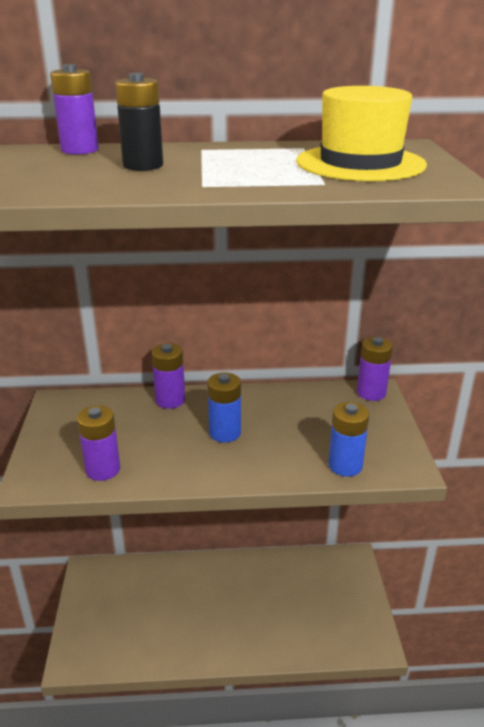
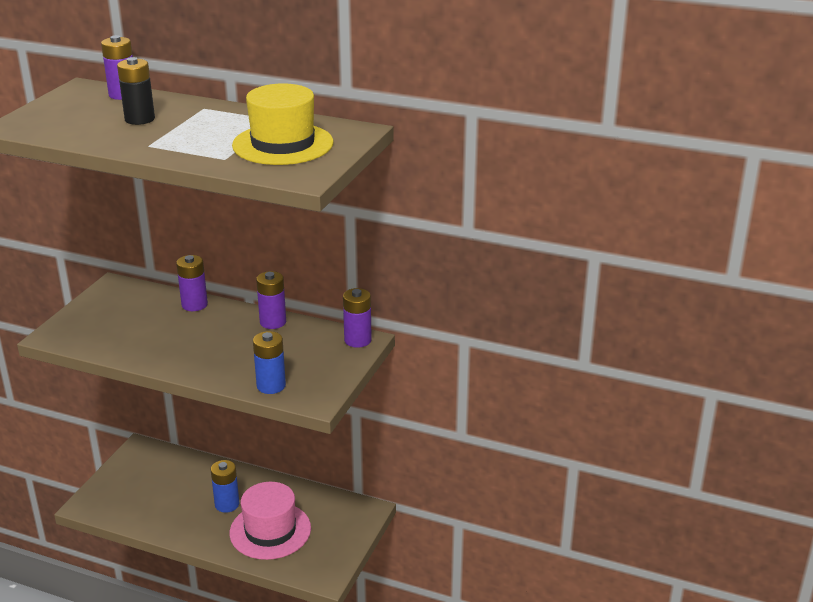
camera: 25 degrees right, 0 degrees up
purple battery [77,405,120,481] -> purple battery moved to [256,271,286,329]
blue battery [207,373,241,443] -> blue battery moved to [211,460,239,513]
none -> pink hat [230,482,311,560]

